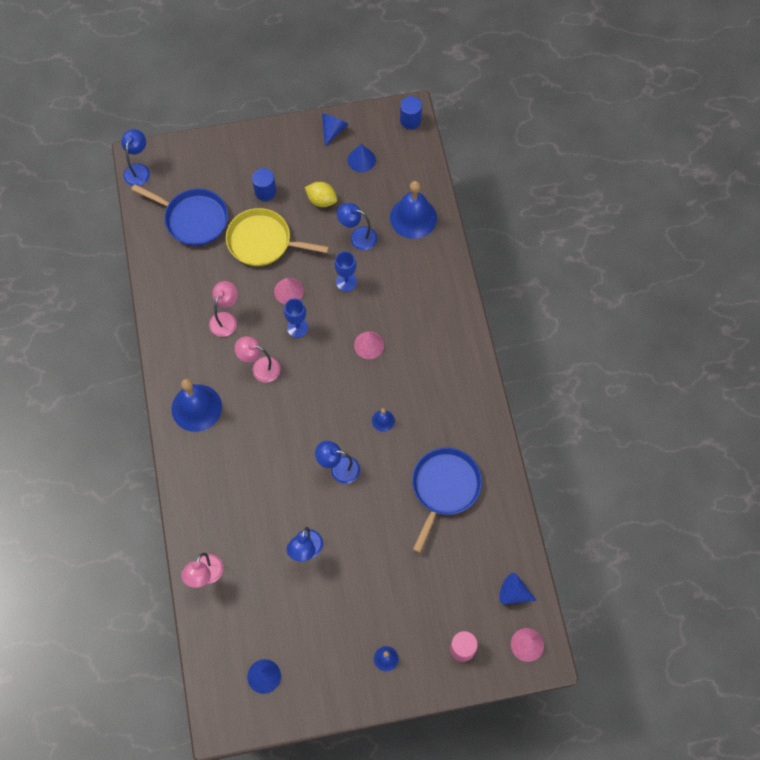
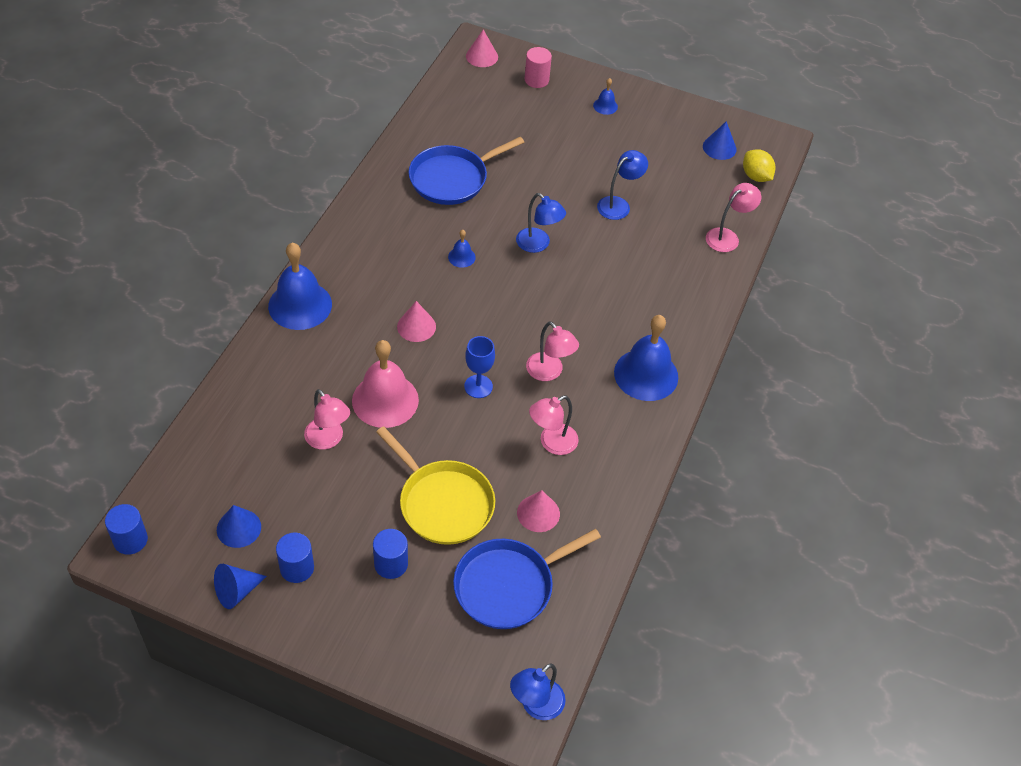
camera: 150 degrees left, 15 degrees down
blue pan [131,184,228,246] -> blue pan turned 90 degrees counterclockwise [453,529,601,629]
pink cone [274,278,304,304] -> pink cone moved to [517,490,560,532]
yellow lemon [305,182,337,207] -> yellow lemon moved to [743,149,775,182]
blue goblet [335,251,357,292] -> pink bell [352,340,419,428]
blue lamp [337,203,377,250] -> pink lamp [304,389,350,450]
blue bell [390,181,437,239] -> blue bell moved to [268,243,332,330]
blue cone [499,573,537,604] -> none
none -> blue cylinder [276,533,314,583]

